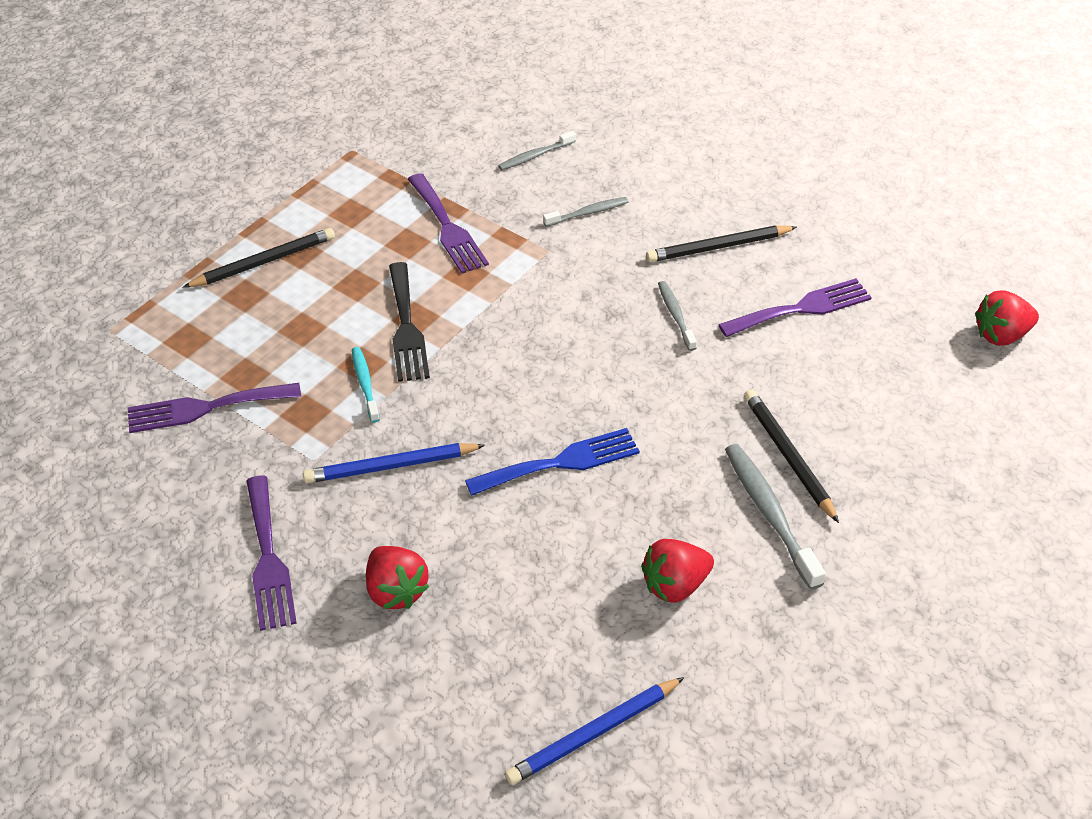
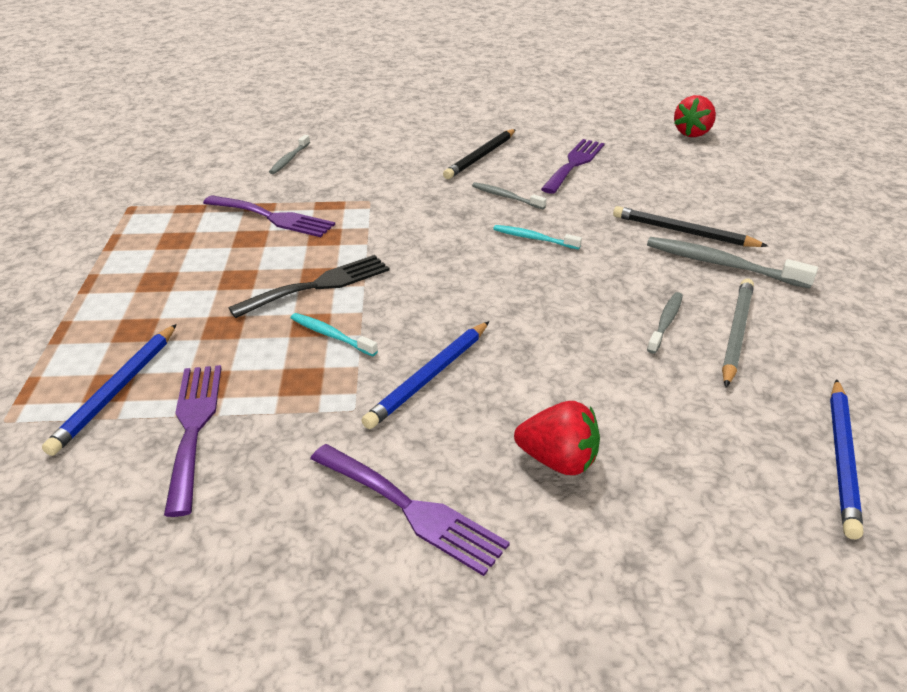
camera: 40 degrees left, 10 degrees down
purple fork [128,383,301,433] -> purple fork turned 135 degrees clockwise [164,365,221,517]
black pencil [182,228,335,288] -> none
black fork [389,262,430,382] -> black fork turned 75 degrees counterclockwise [228,255,390,318]
blue fork [465,428,640,496] -> none
grey toothbrush [543,197,628,227] -> grey toothbrush moved to [647,292,683,354]
red strawberry [641,539,714,603] -> grey pencil [722,278,754,387]
none -> blue pencil [42,324,177,456]
none -> turquoise toothbrush [493,225,582,250]

